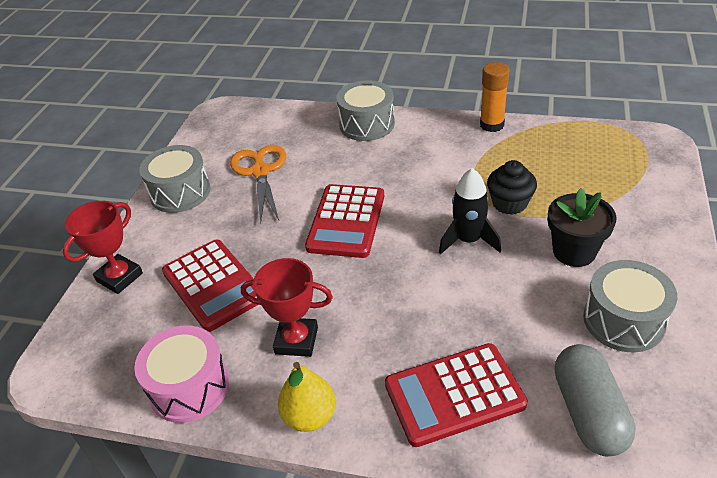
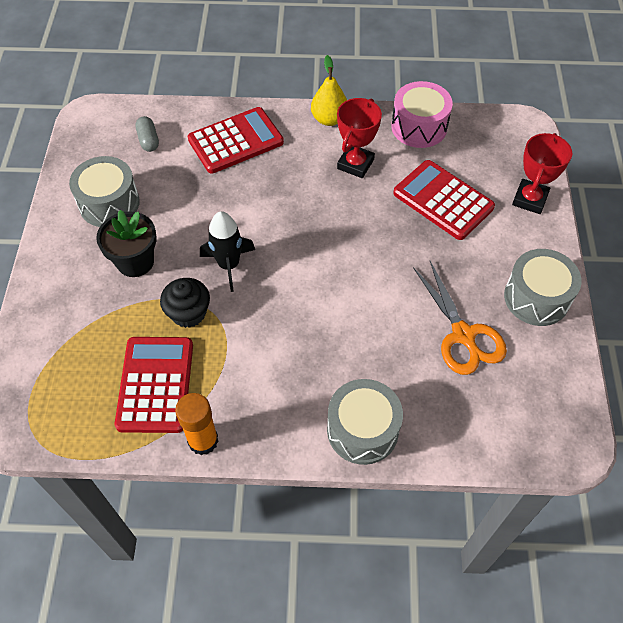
camera: 165 degrees right, 15 degrees up
red trophy [241,258,333,357] -> red trophy turned 60 degrees counterclockwise [337,98,382,178]
red calculator [305,184,384,258] -> red calculator moved to [114,337,193,433]
grey capsule [554,344,636,457] -> grey capsule [135,116,159,152], size x0.54

